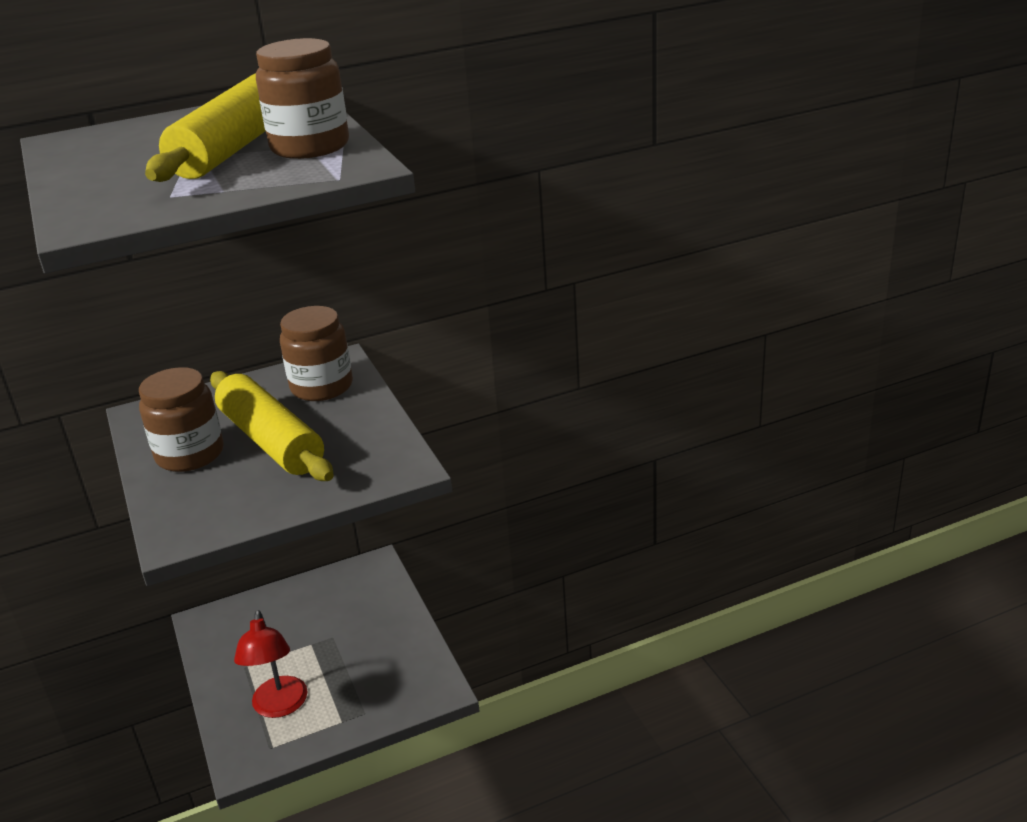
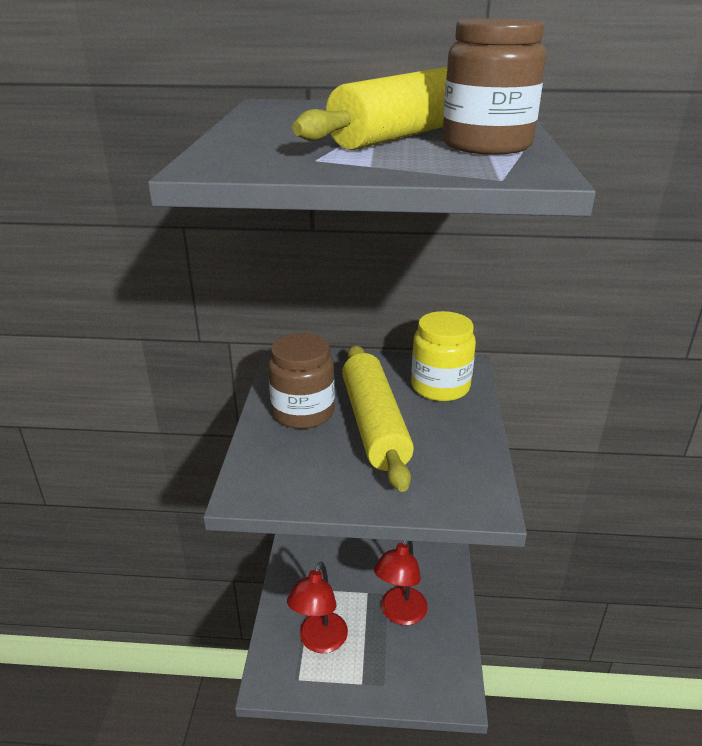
camera: 25 degrees right, 0 degrees up
brown jar [280,306,353,401] -> yellow jar [411,311,476,401]
none -> red lamp [374,541,428,625]

